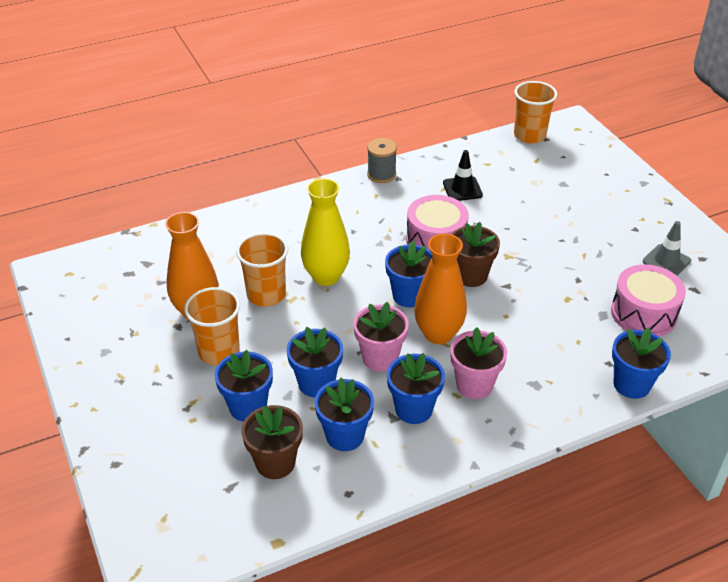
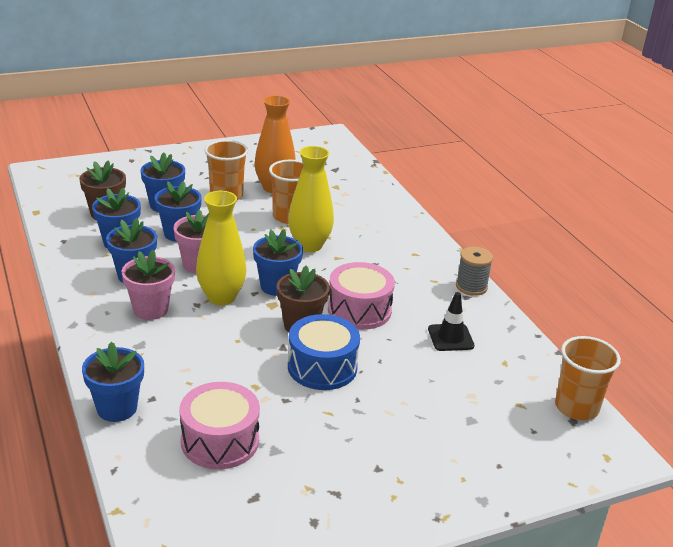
camera: 90 degrees right, 10 degrees down
orange vase [414,234,467,344] -> yellow vase [196,191,247,305]
grey traffic cone [643,221,691,276] -> none
none -> blue drum [288,314,360,390]

